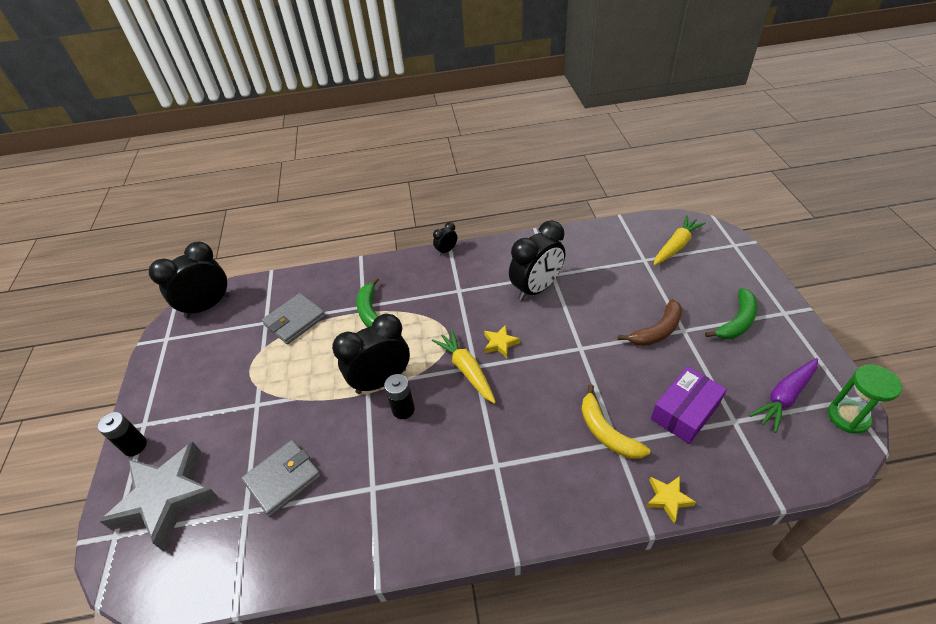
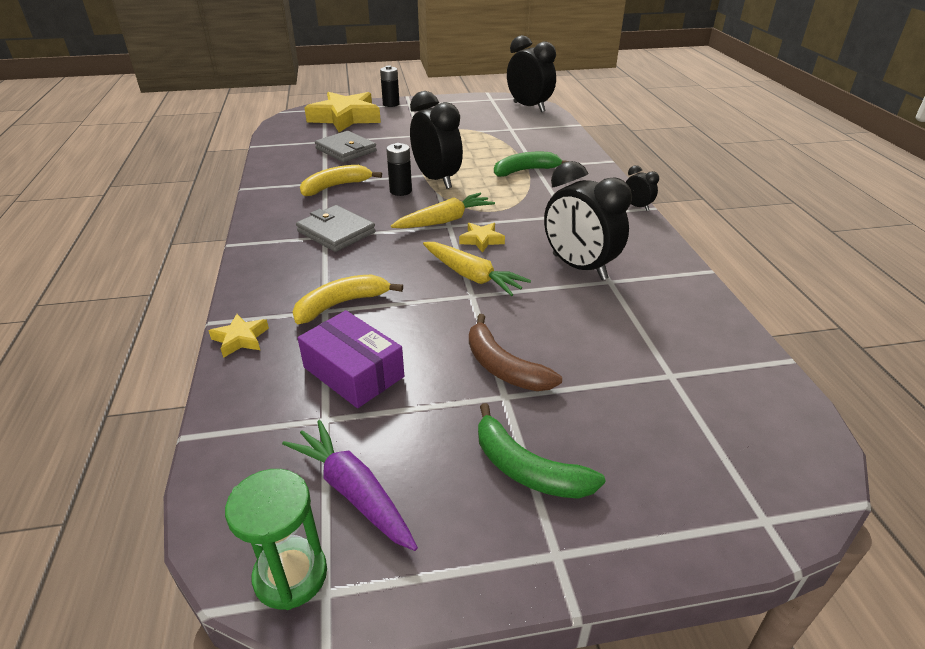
camera: 85 degrees right, 10 degrees down
grey star [99,442,219,551] -> yellow star [304,92,381,132]
grey wallet [262,293,326,344] -> grey wallet moved to [296,205,376,252]
yellow carrot [654,215,706,266] -> yellow carrot moved to [423,242,531,296]
none -> yellow banana [300,165,382,196]

